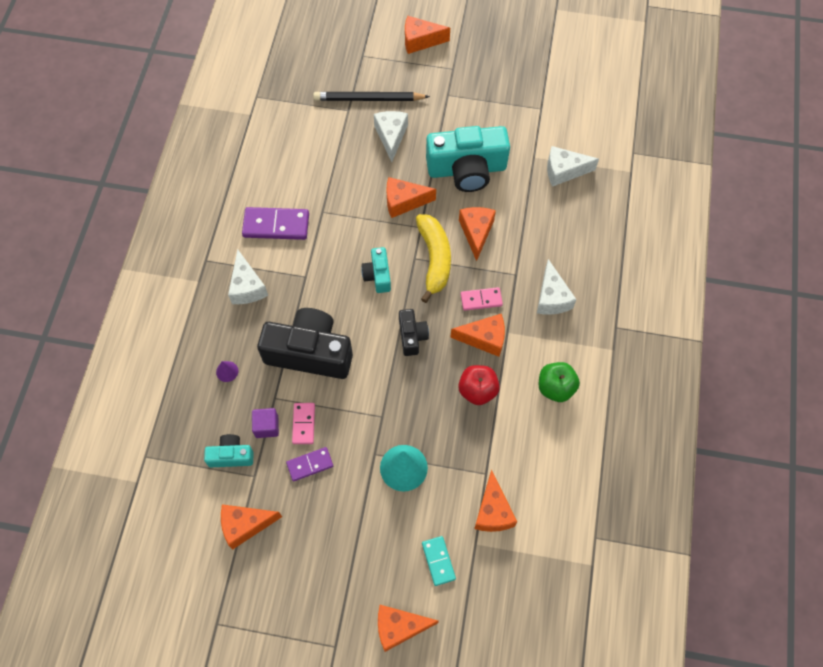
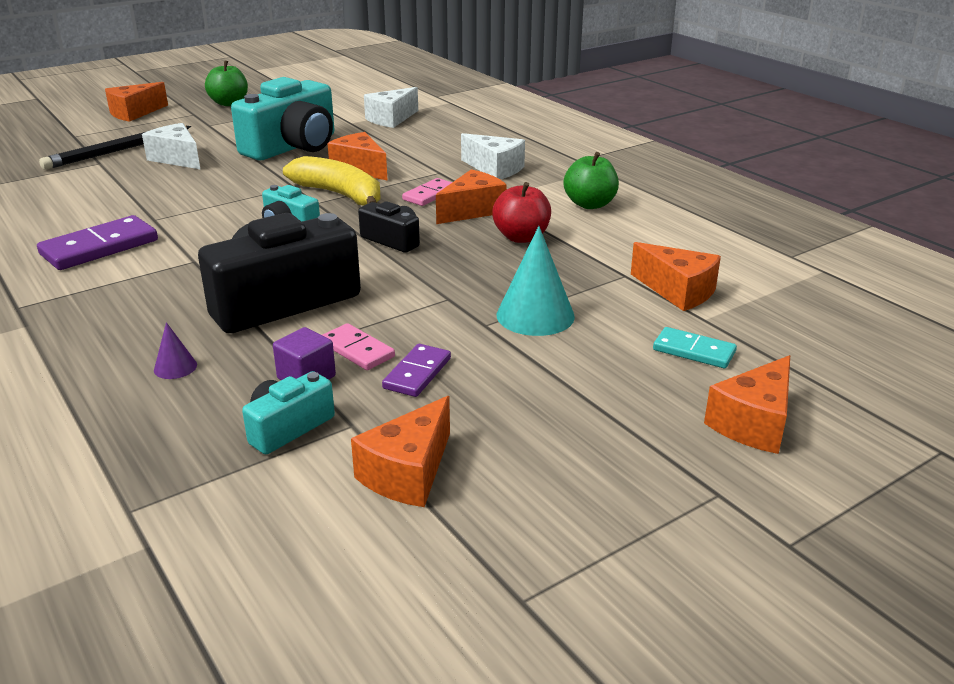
camera: 45 degrees left, 35 degrees down
white cheese [228,249,268,304] -> none
orange cheese [386,177,436,218] -> none
none -> green apple [205,60,248,106]

